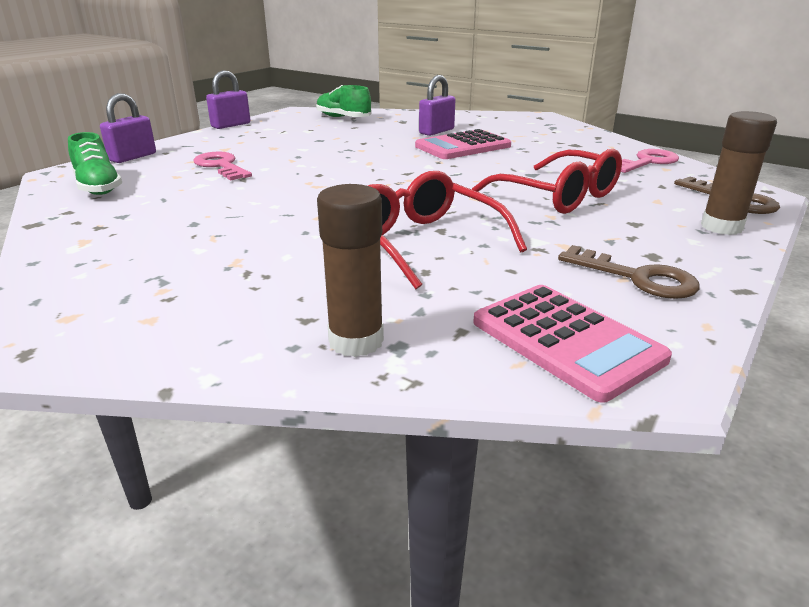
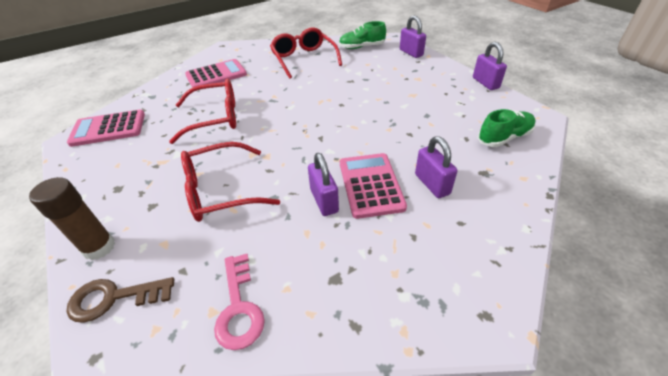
camera: 115 degrees right, 15 degrees up
pink key [193,151,252,181] -> none
brown glue stick [317,184,384,357] -> none
brown key [558,245,699,299] -> none
none -> pink calculator [185,59,247,87]
none -> red glasses [270,27,342,79]
none -> purple padlock [308,153,339,216]

